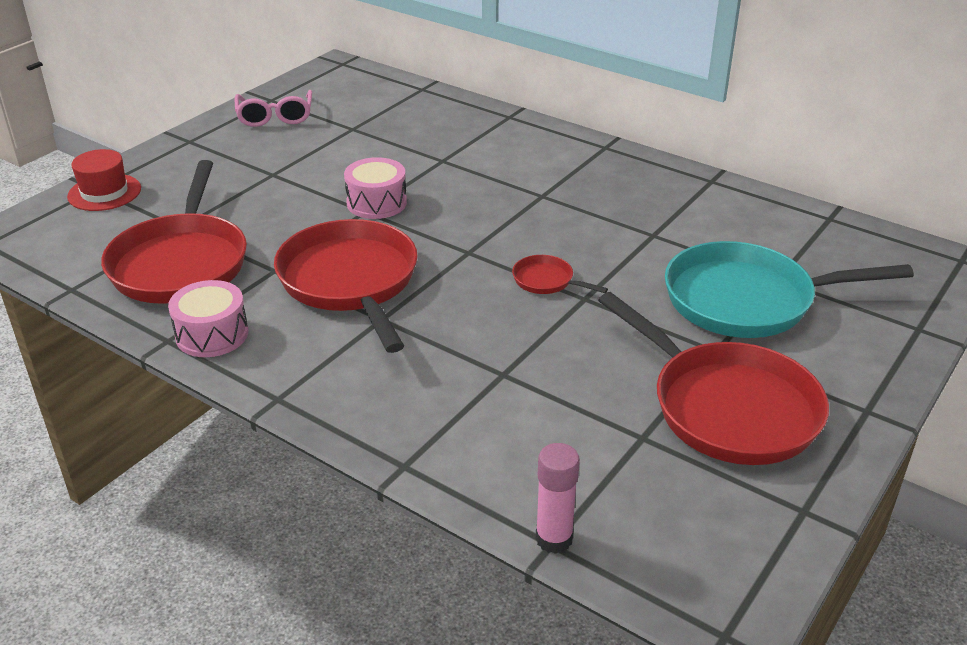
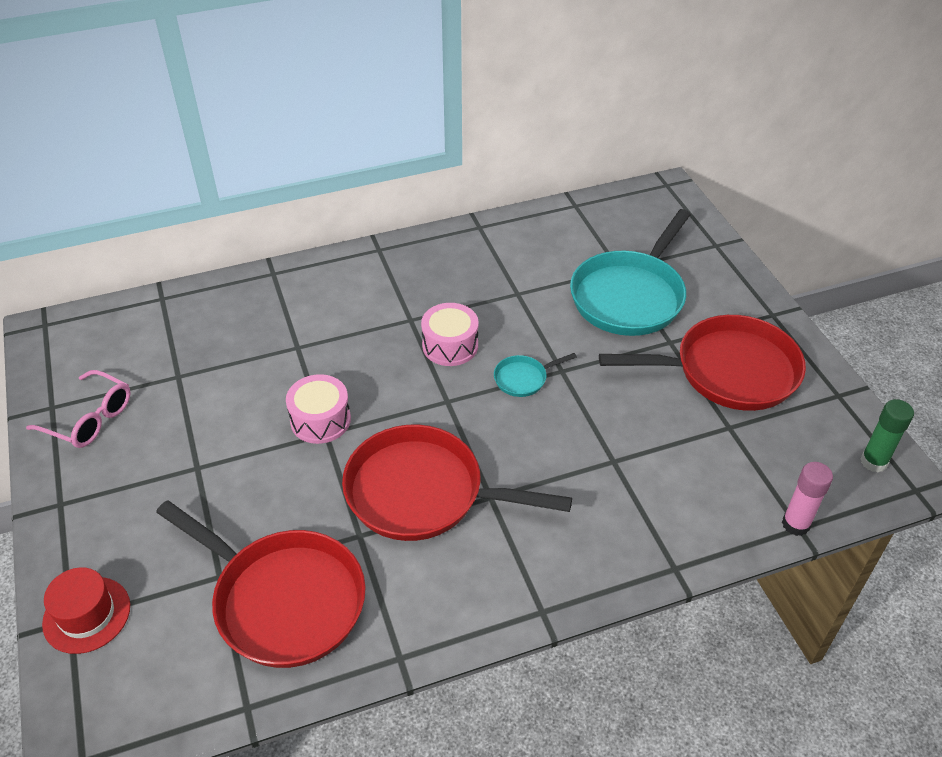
camera: 55 degrees left, 10 degrees up
pink drum [168,280,248,357] -> pink drum moved to [421,303,479,366]
red pan [512,255,608,294] -> turquoise pan [494,353,577,397]
none -> green glue stick [860,399,914,472]

